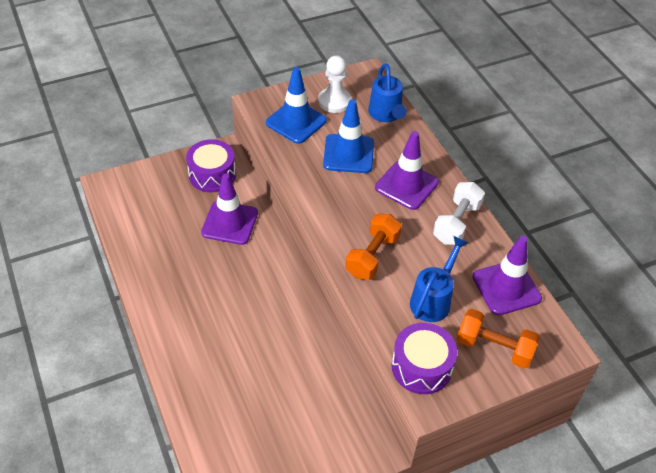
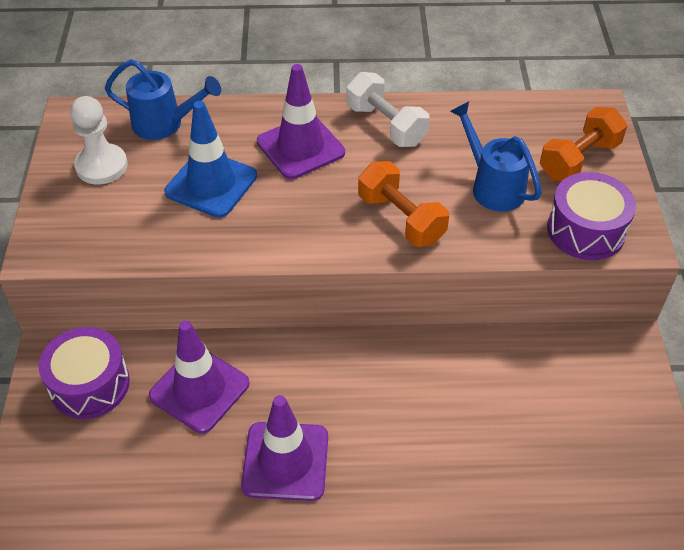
camera: 65 degrees left, 0 degrees up
blue traffic cone [266,67,327,144] -> none
purple traffic cone [472,236,542,315] -> purple traffic cone moved to [241,395,328,501]

